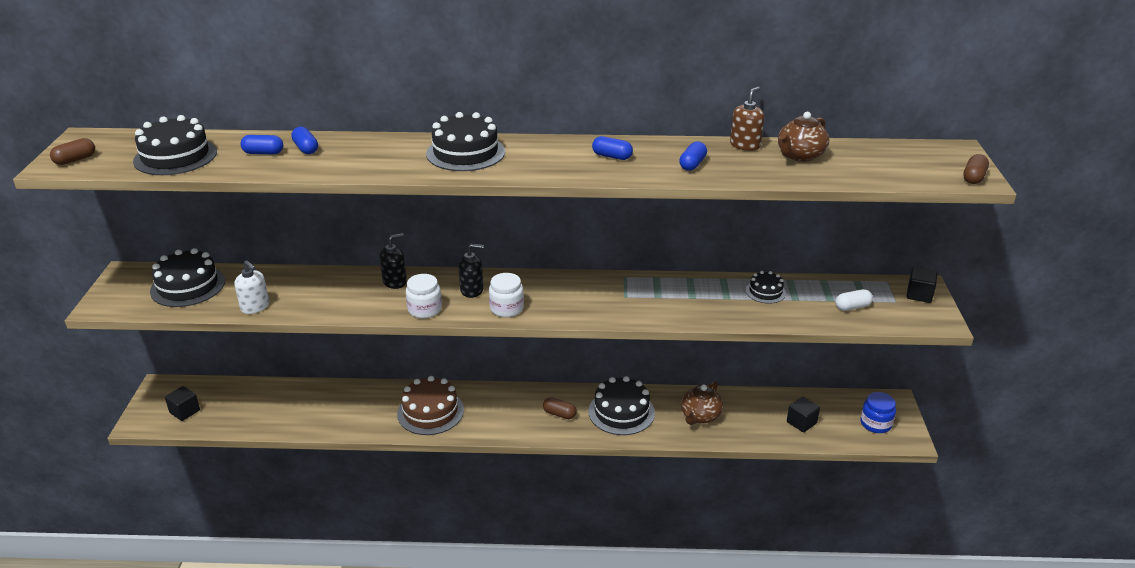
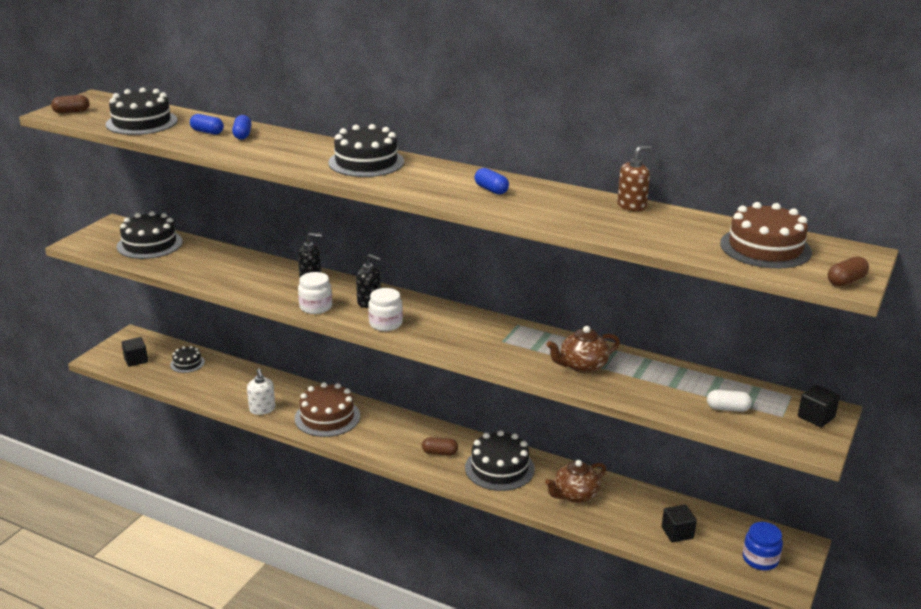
camera: 25 degrees right, 5 degrees down
white soap dispenser [234,260,269,314] -> white soap dispenser moved to [247,369,275,415]
brown capsule [543,397,577,419] -> brown capsule turned 45 degrees counterclockwise [422,437,458,455]
blue capsule [679,141,707,171] -> none
black cake [746,271,786,304] -> black cake moved to [170,346,205,373]
brown teapot [778,112,829,162] -> brown teapot moved to [547,326,620,373]
none -> brown cake [720,202,812,269]

